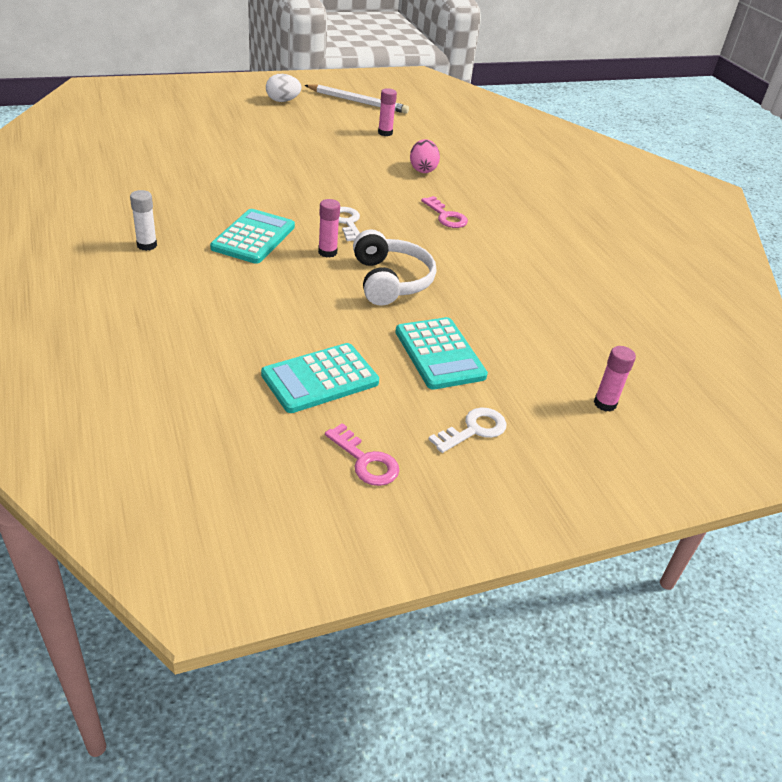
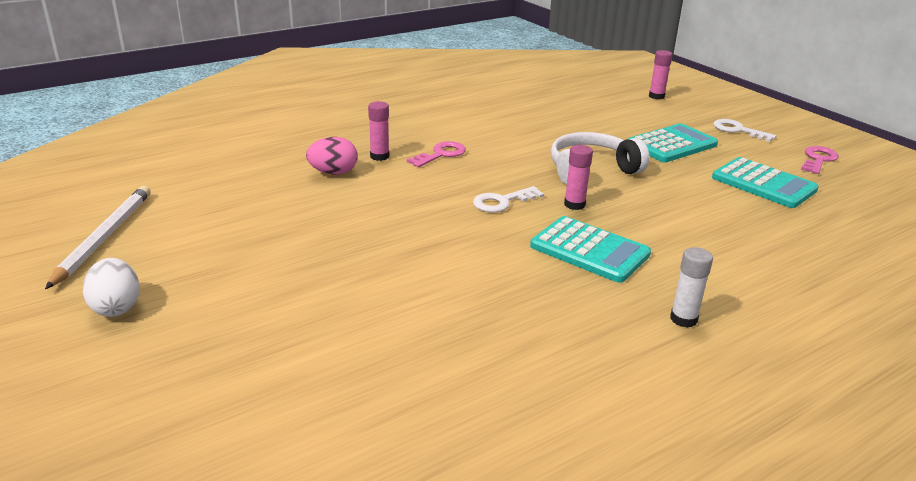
camera: 100 degrees left, 10 degrees down
turquoise calculator [210,209,295,264] -> turquoise calculator turned 150 degrees counterclockwise [530,216,651,283]
pink glue stick [378,88,397,136] -> pink glue stick moved to [368,101,389,161]

